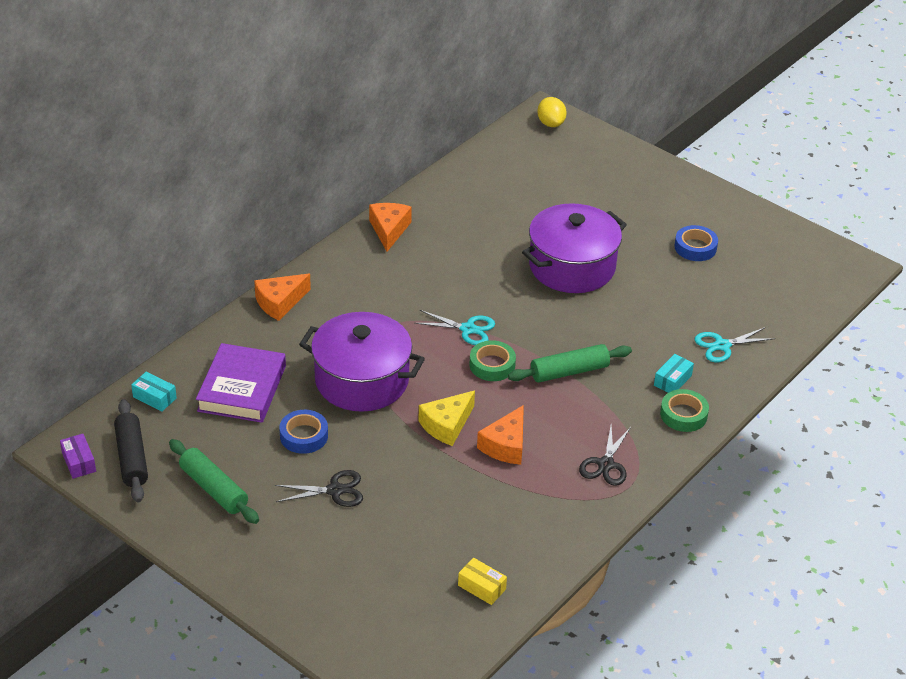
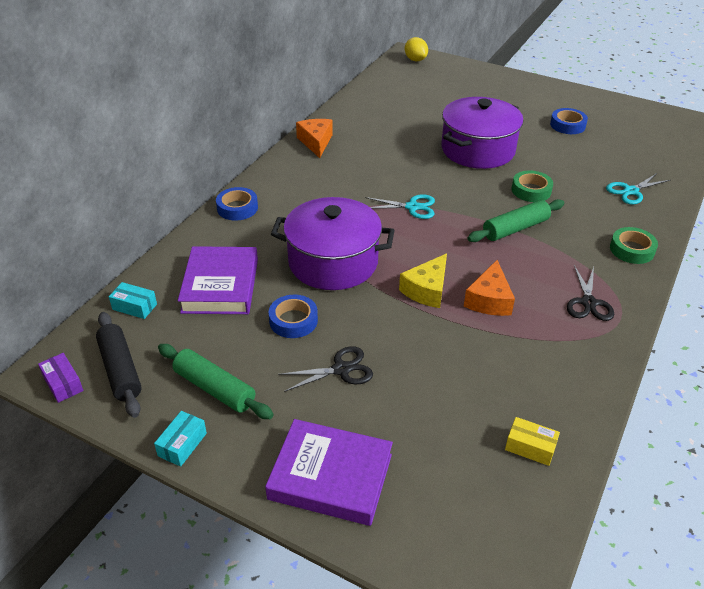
camera: 10 degrees left, 0 degrees up
orange cheese [254,274,311,321] -> blue tape [216,187,258,221]
green tape [470,340,516,381] -> green tape moved to [512,171,553,202]
turquoise box [654,354,694,393] -> turquoise box moved to [154,411,207,467]
none -> purple book [265,419,393,526]

